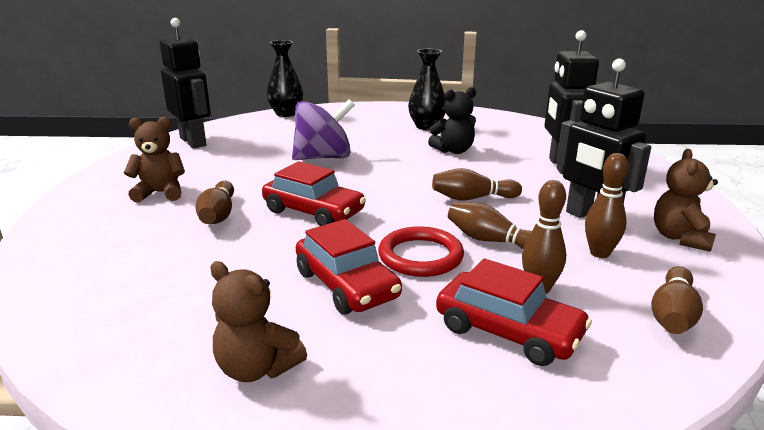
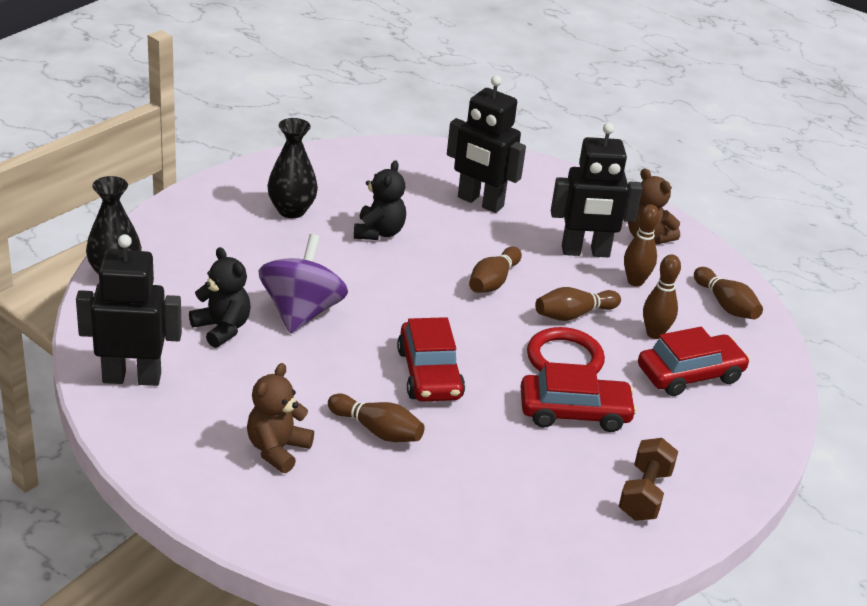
camera: 60 degrees left, 10 degrees up
brown teddy bear [210,261,307,382] -> brown dumbbell [619,438,678,521]
red car [262,161,366,226] -> red car turned 105 degrees clockwise [397,317,465,402]
none -> black teddy bear [189,247,251,348]

